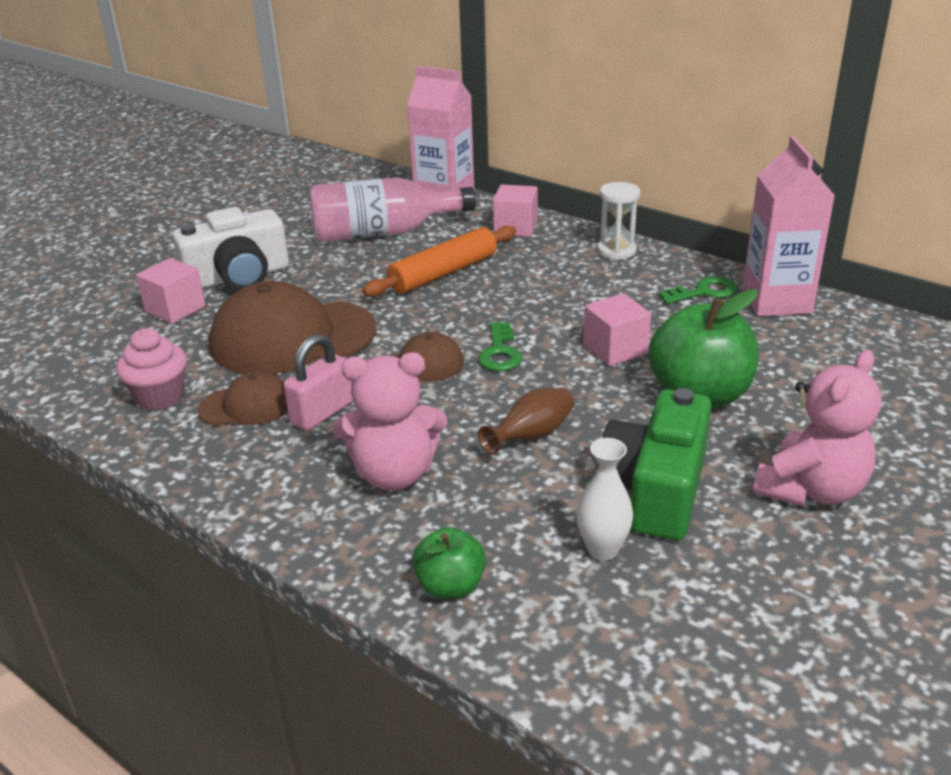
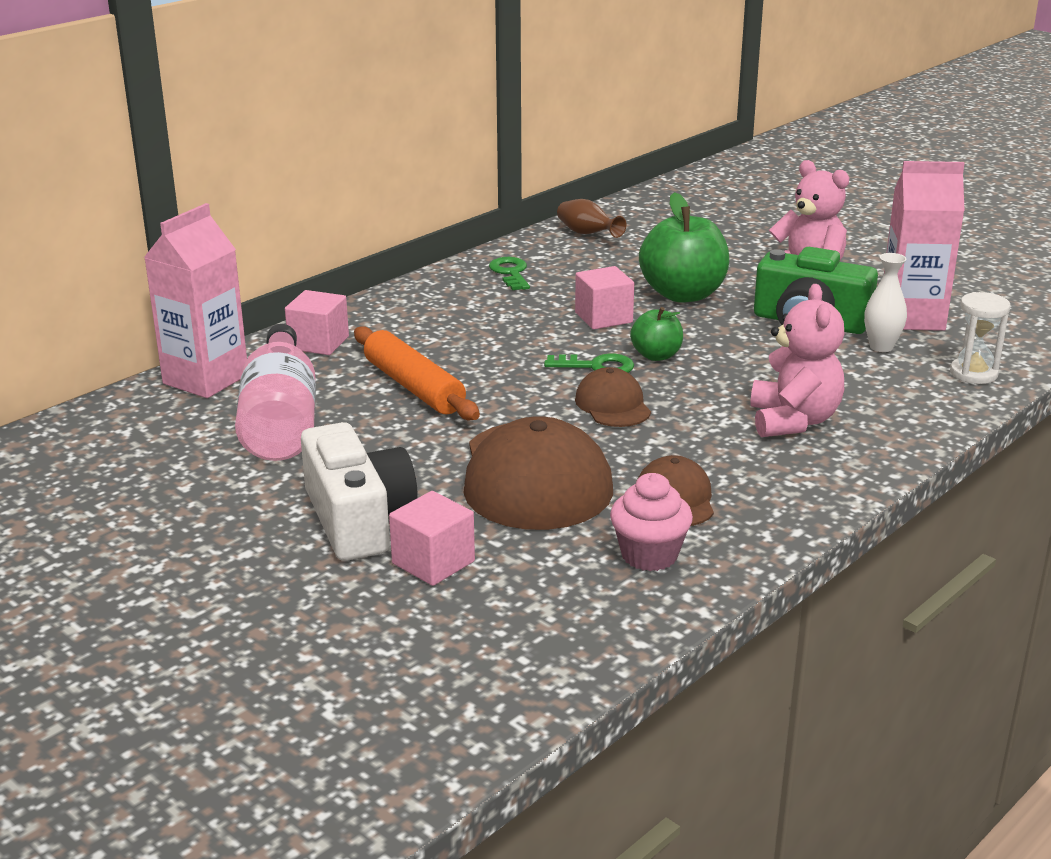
camera: 85 degrees left, 5 degrees down
pink padlock [284,334,353,431] -> none
green apple [412,527,486,599] -> green apple moved to [630,307,683,361]
brown vase [478,387,574,454] -> brown vase moved to [557,199,626,238]
white hourglass [598,182,641,260] -> white hourglass moved to [950,292,1010,384]
pink carton [742,136,835,316] -> pink carton moved to [884,161,965,331]

